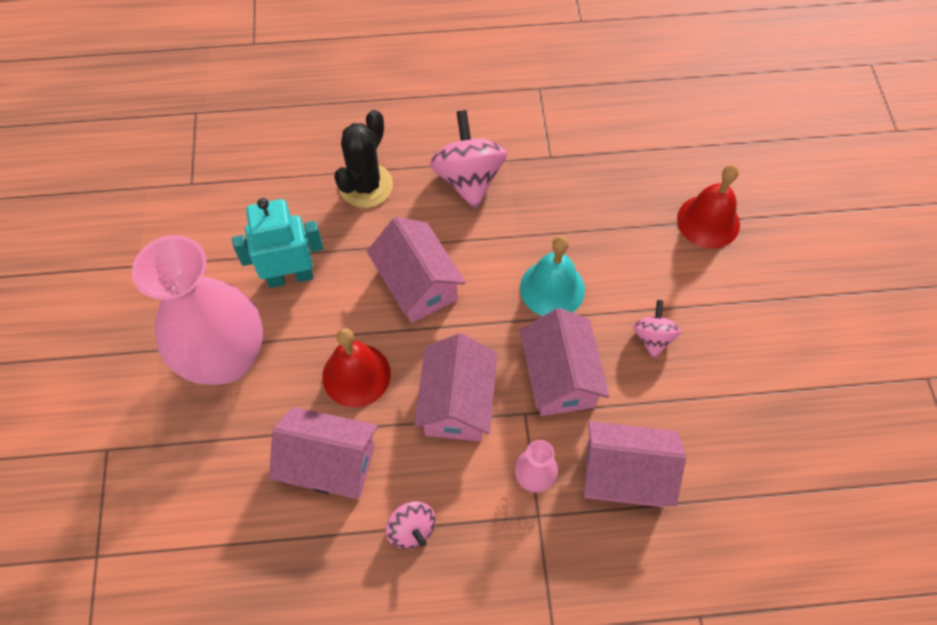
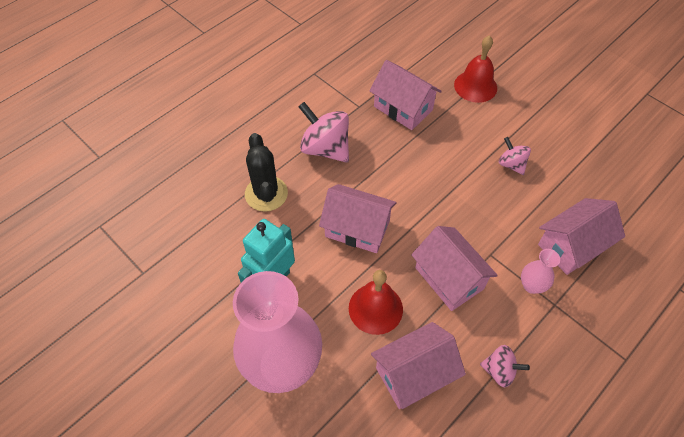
camera: 40 degrees left, 5 degrees down
turquoise bell [520,236,585,316] -> none
pink house [520,308,609,416] -> pink house moved to [370,60,442,130]

